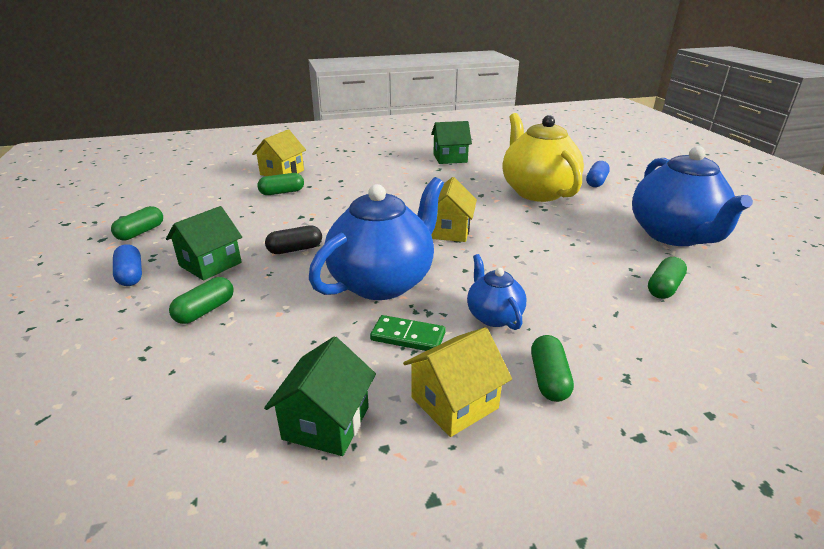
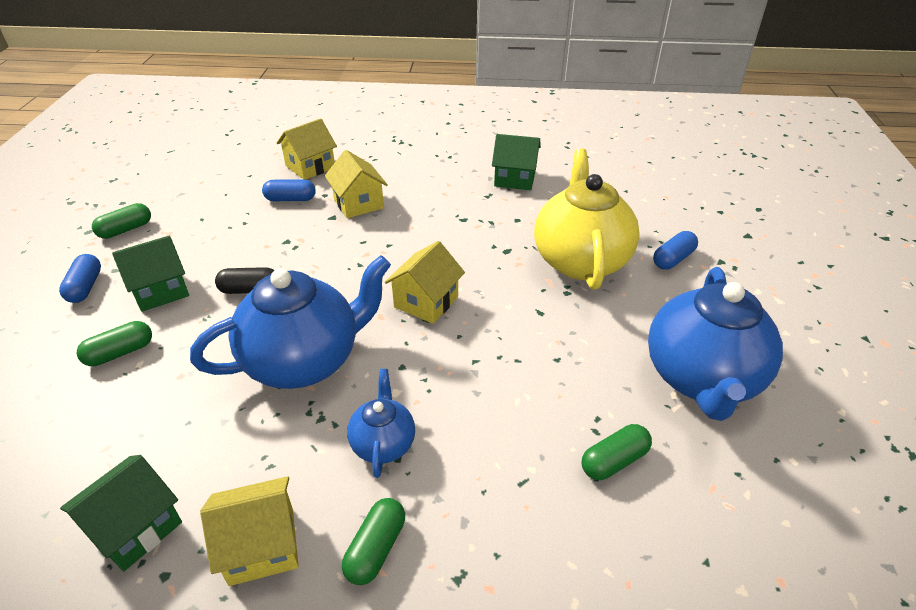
camera: 20 degrees right, 10 degrees up
green capsule [257,173,304,195] -> blue capsule [262,179,316,201]
green domino [370,315,446,351] -> none
none -> yellow house [325,150,388,218]

